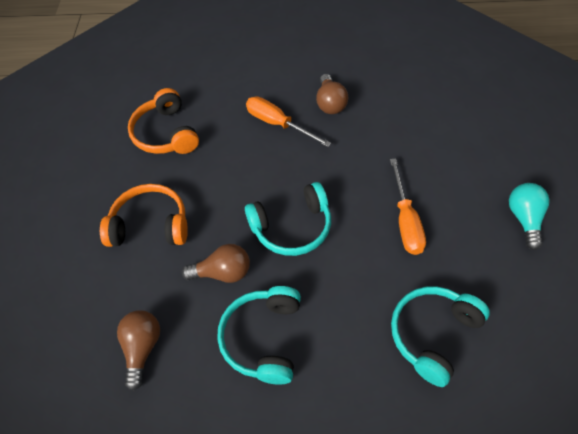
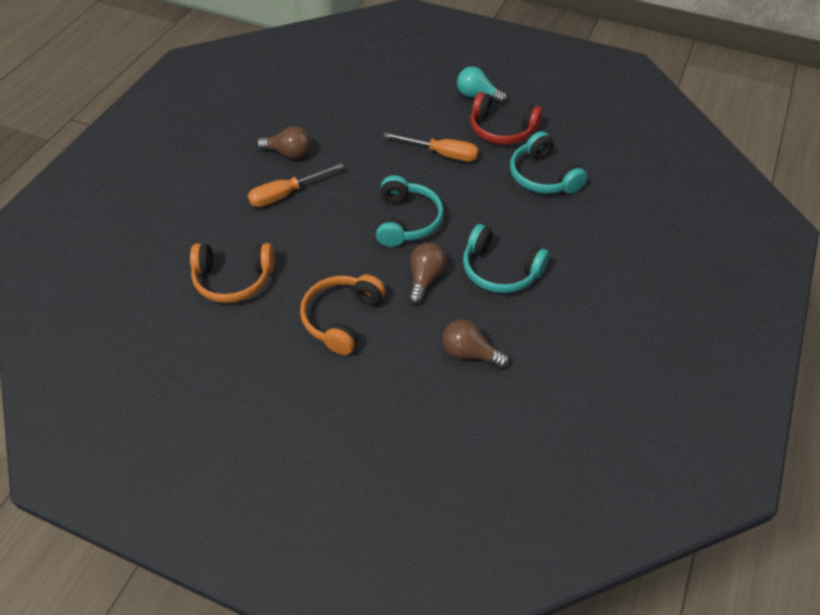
camera: 70 degrees left, 5 degrees down
none -> red headphones [470,92,543,144]

